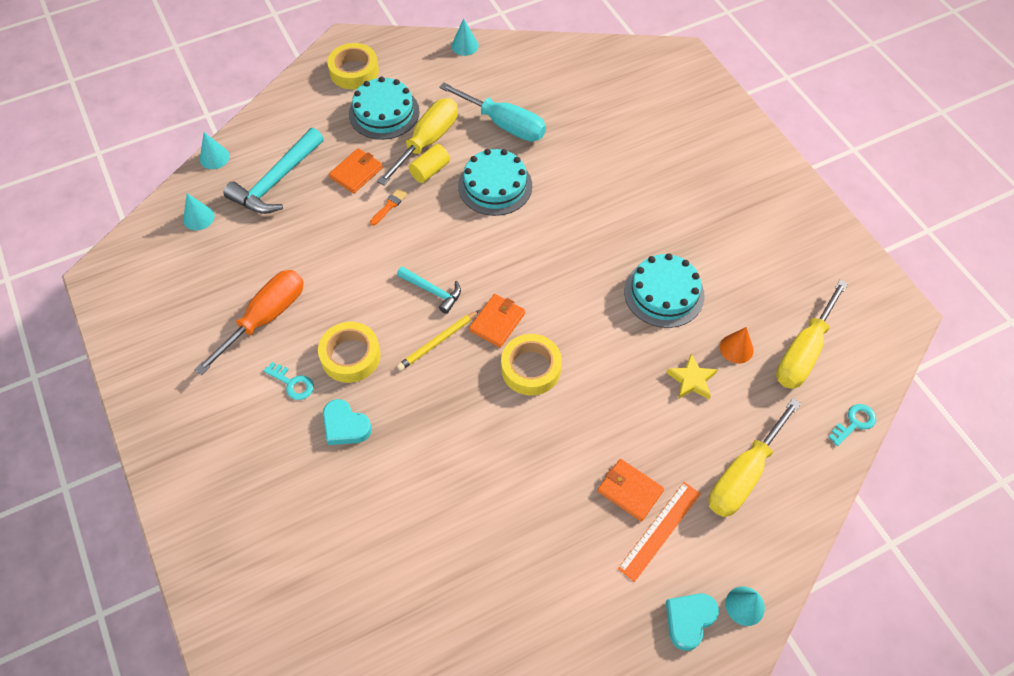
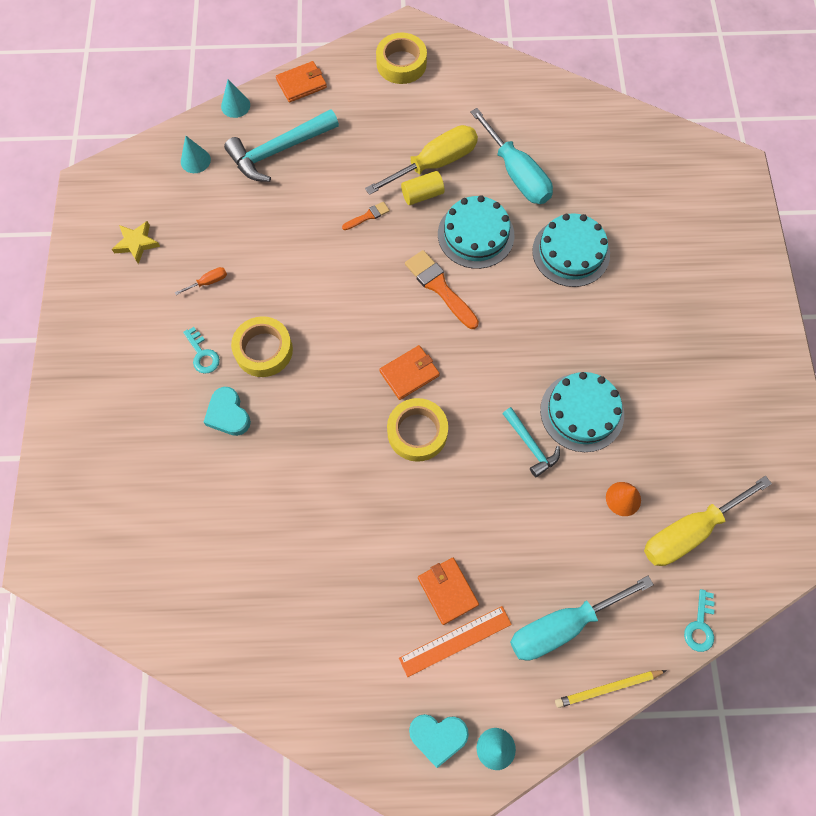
camera: 25 degrees right, 10 degrees up
orange screwdriver [194,270,304,375] -> orange screwdriver [175,267,227,295], size x0.41
orange wallet [329,148,383,193] -> orange wallet moved to [276,61,327,102]
turquoise cake [349,77,420,140] -> turquoise cake moved to [532,213,610,287]
turquoise hammer [397,266,461,314] -> turquoise hammer moved to [502,407,560,477]
yellow pencil [397,310,479,371] -> yellow pencil moved to [555,670,667,708]
turquoise cone [451,18,479,56] -> none
yellow star [666,354,718,399] -> yellow star moved to [112,221,160,264]
turquoise heart [666,593,719,651] -> turquoise heart turned 150 degrees counterclockwise [409,714,469,768]
yellow screwdriver [709,398,801,517] -> turquoise screwdriver [510,576,654,661]
turquoise key [828,404,876,446] -> turquoise key turned 120 degrees clockwise [684,589,715,652]
none -> orange brush [405,250,479,329]

